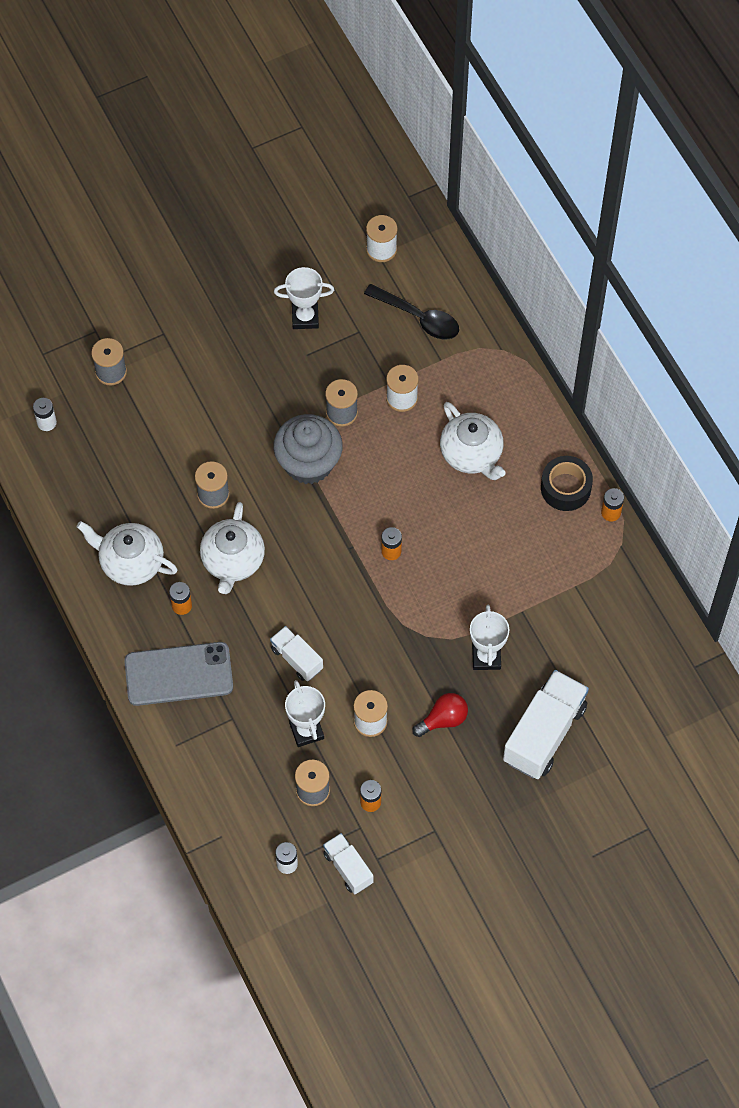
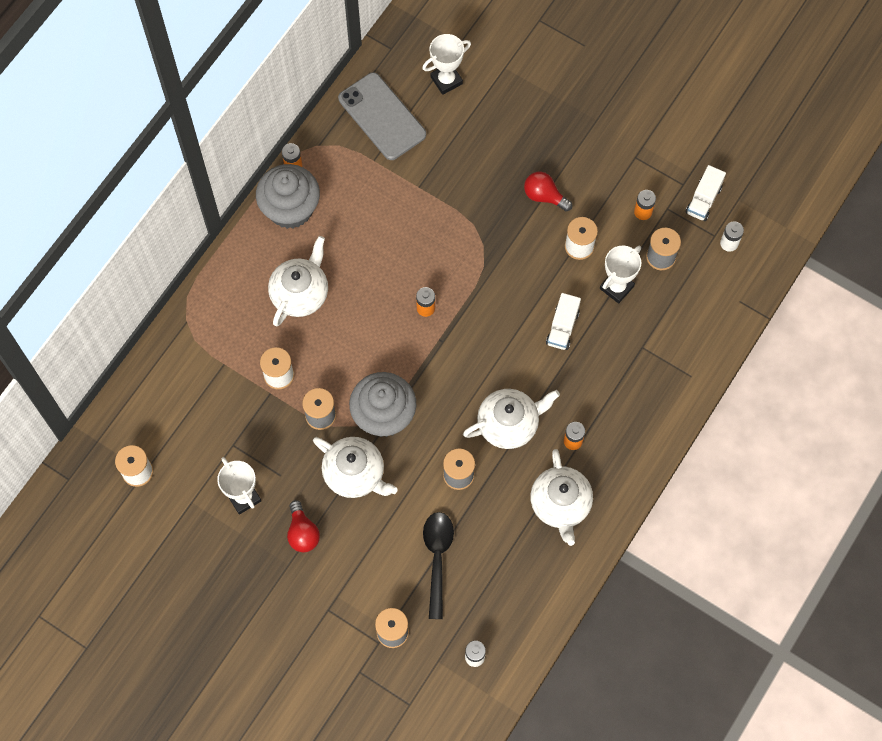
camera: 120 degrees left, 5 degrees up
grey phone [124,642,233,706] -> grey phone moved to [338,72,426,160]
black spoon [364,284,459,340] -> black spoon moved to [423,512,454,619]
white trophy [470,605,509,670] -> white trophy moved to [422,34,471,95]
white truck [503,670,589,779] -> none
black tape [541,456,593,511] -> grey cupcake [256,164,320,229]
none -> red light bulb [287,500,320,552]
none -> white teapot [313,437,398,498]

